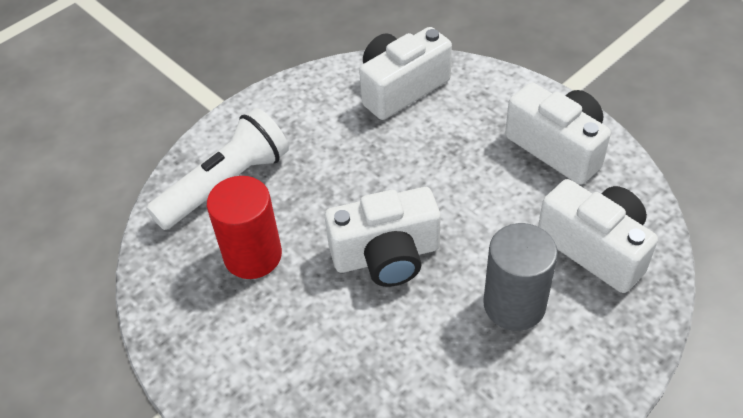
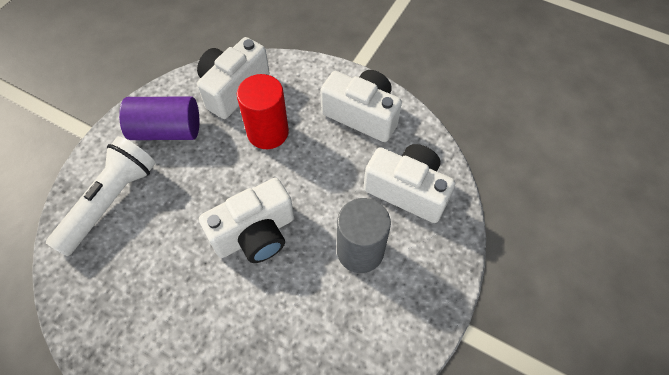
camera: 20 degrees left, 10 degrees up
red cylinder [207,176,282,279] -> red cylinder moved to [237,74,289,149]
none -> purple cylinder [119,96,199,140]

